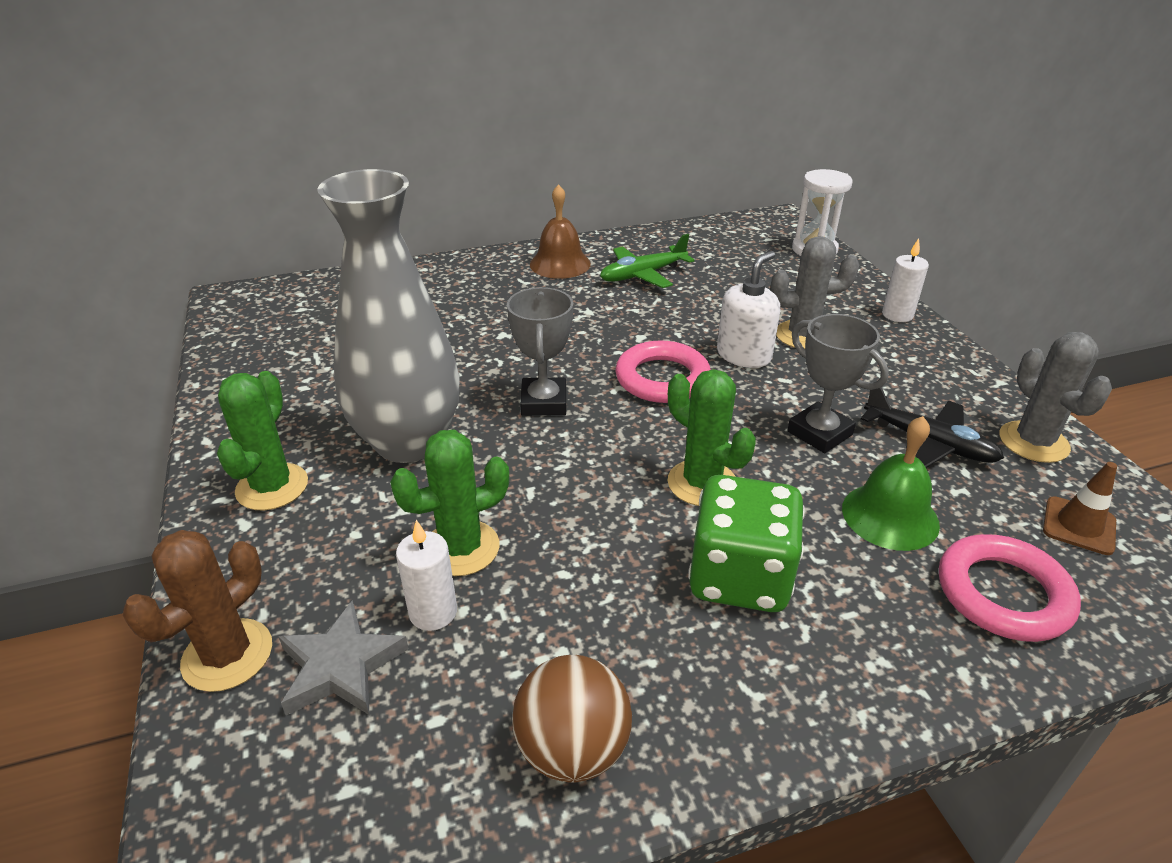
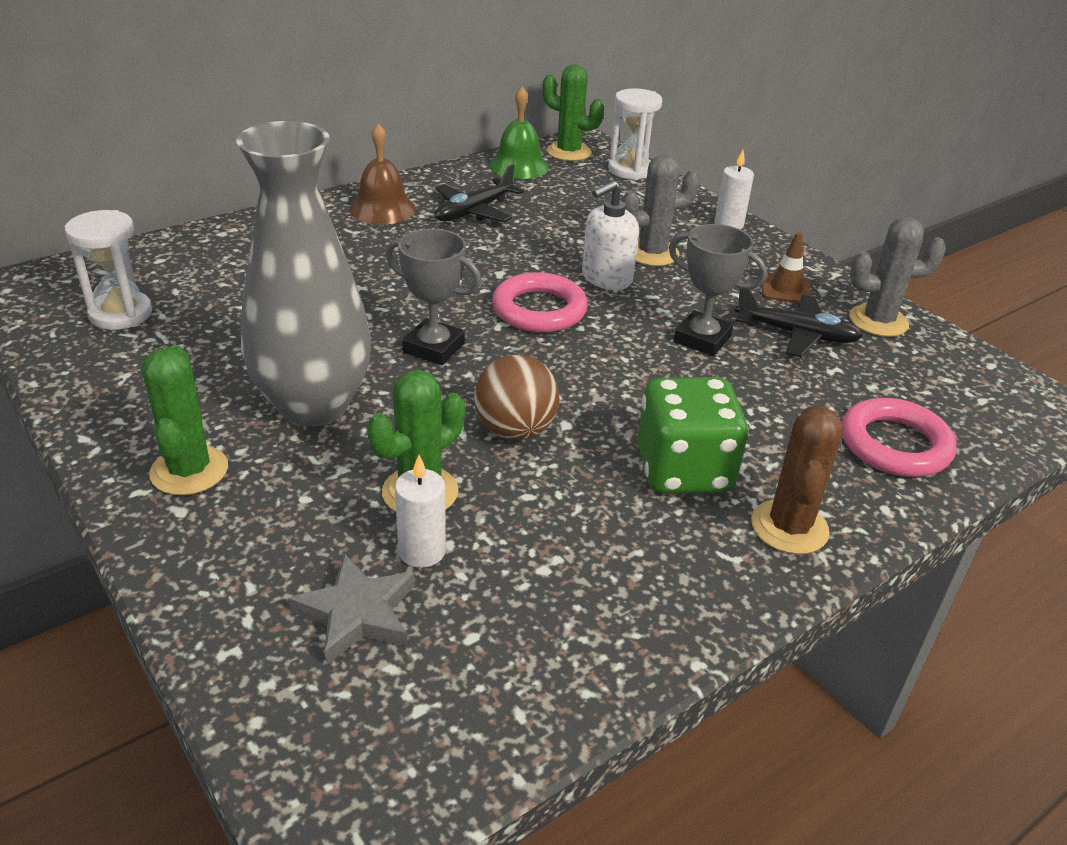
camera: 20 degrees left, 0 degrees up
brown cactus [123,530,272,692] -> brown cactus moved to [751,406,844,554]
grey trophy [507,287,573,416] -> grey trophy turned 45 degrees counterclockwise [385,229,481,365]
brown ball [512,655,632,783] -> brown ball moved to [474,355,559,440]
green plane [600,234,695,288] -> black plane [435,164,524,222]
green cactus [668,369,756,506] -> green cactus moved to [542,64,604,161]
white soap dispenser [717,251,781,368] -> white soap dispenser turned 150 degrees counterclockwise [582,180,639,290]
green bell [842,416,940,551] -> green bell moved to [489,86,549,179]
grey cactus [1000,332,1112,463] -> grey cactus turned 60 degrees counterclockwise [849,217,946,337]
brown traffic cone [1043,462,1117,555] -> brown traffic cone moved to [762,232,811,303]
none -> white hourglass [64,210,152,330]

